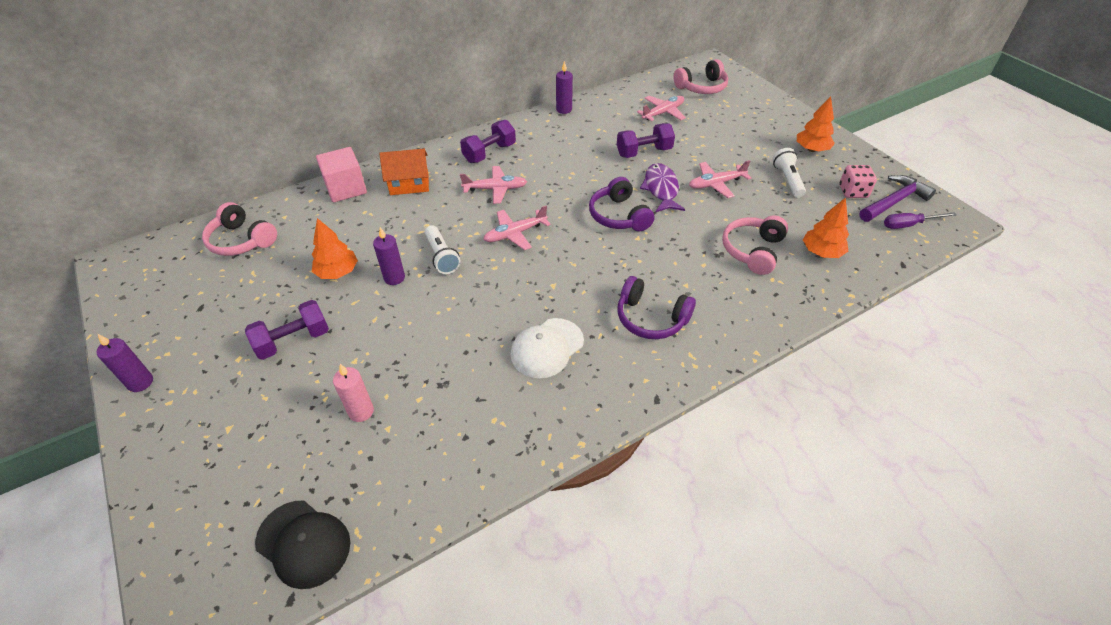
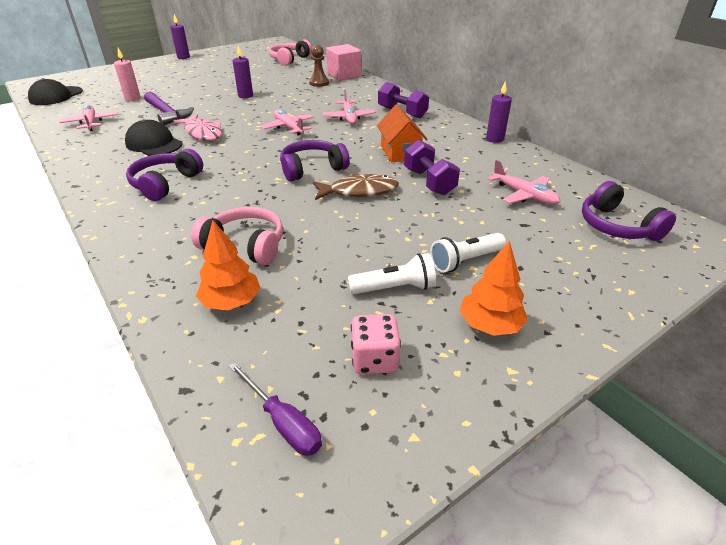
camera: 85 degrees right, 10 degrees down
purple dumbbell [245,300,329,360] -> none
orange tree [312,218,358,279] -> none
orange house [379,149,429,195] -> orange house moved to [377,105,428,162]
white flashlight [425,225,461,274] -> white flashlight moved to [430,233,506,273]
white cap [511,318,584,378] -> black cap [125,119,182,156]
purple fish [640,163,685,212] -> brown fish [313,174,399,200]
pink headphones [673,59,728,94] -> purple headphones [582,181,676,241]
pink plane [689,160,751,198] -> pink plane moved to [59,105,118,131]
purple hammer [859,175,936,222] -> purple hammer moved to [144,91,194,125]
purple screwdriver [884,212,957,229] -> purple screwdriver turned 150 degrees clockwise [229,362,322,456]
none -> pink fish [173,114,222,141]
none -> brown pawn [309,45,329,87]

